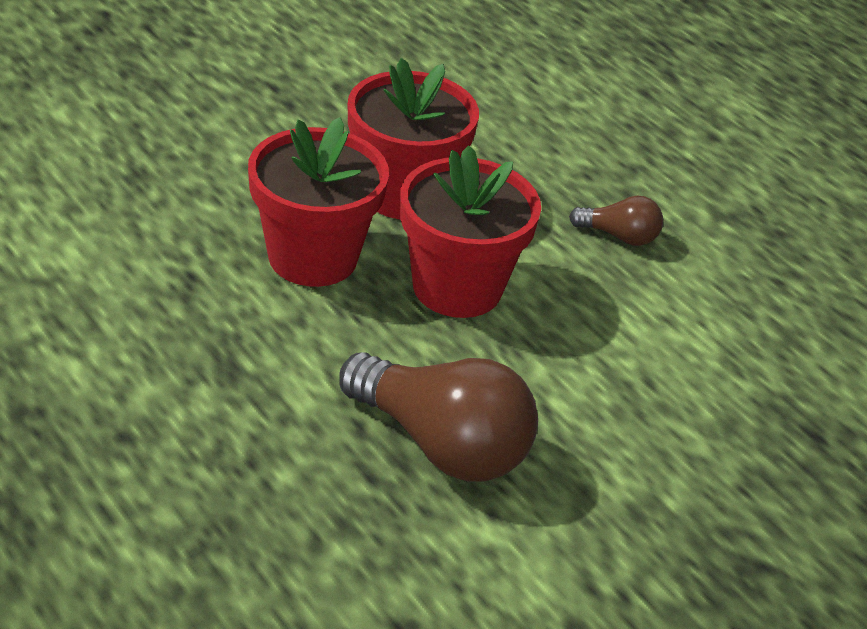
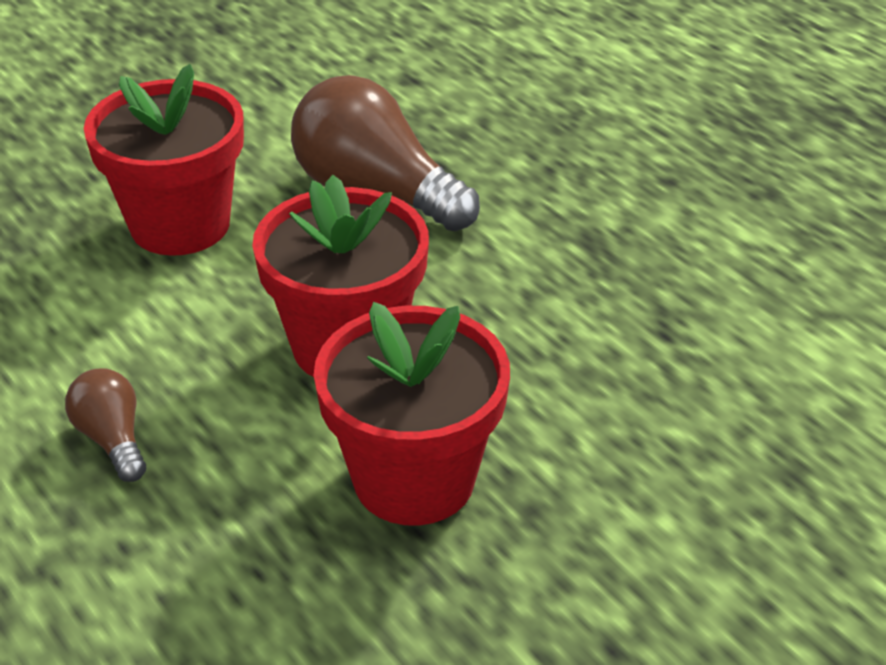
camera: 175 degrees left, 0 degrees up
red flower pot [248,117,389,287] -> red flower pot moved to [84,64,244,256]
brown light bulb [569,195,663,246] -> brown light bulb turned 45 degrees clockwise [65,368,146,482]

